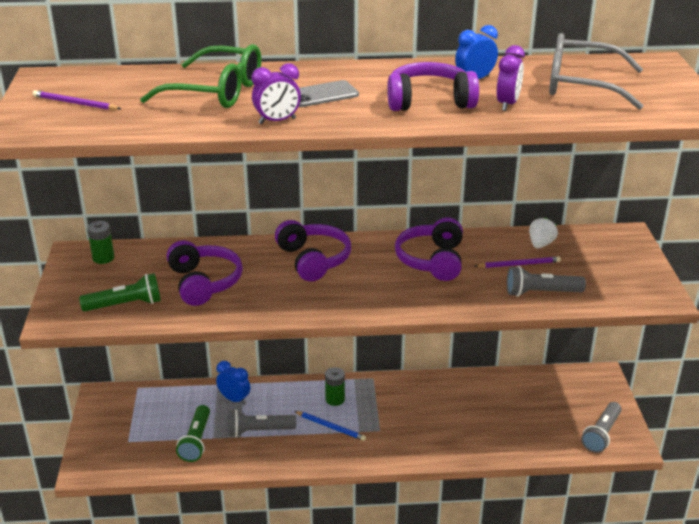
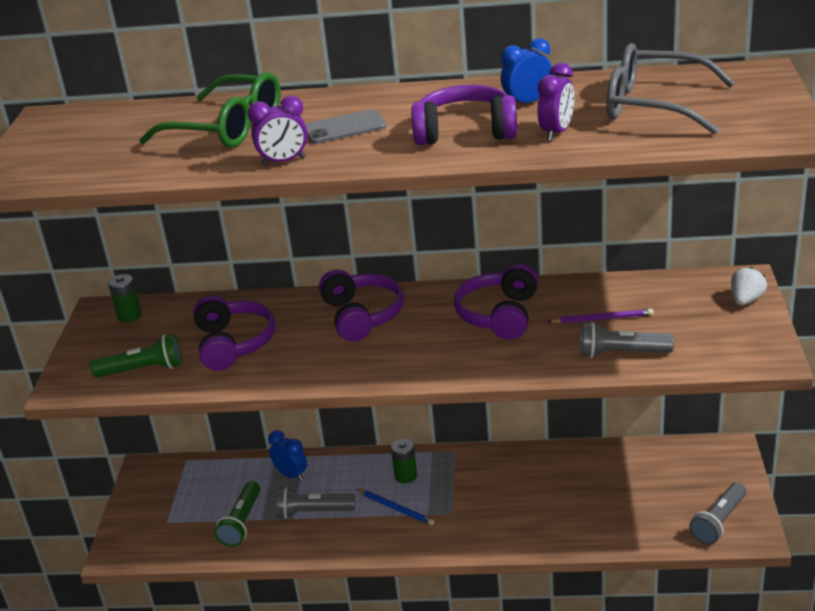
camera: 10 degrees right, 0 degrees up
purple pencil [32,90,121,110] -> none
white strawberry [529,217,558,248] -> white strawberry moved to [731,267,767,305]

